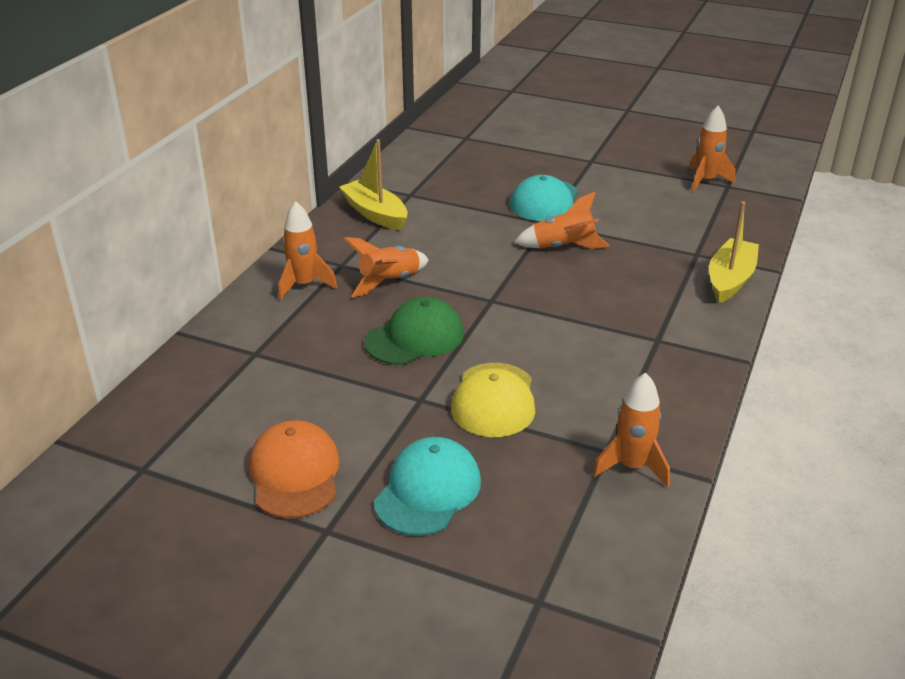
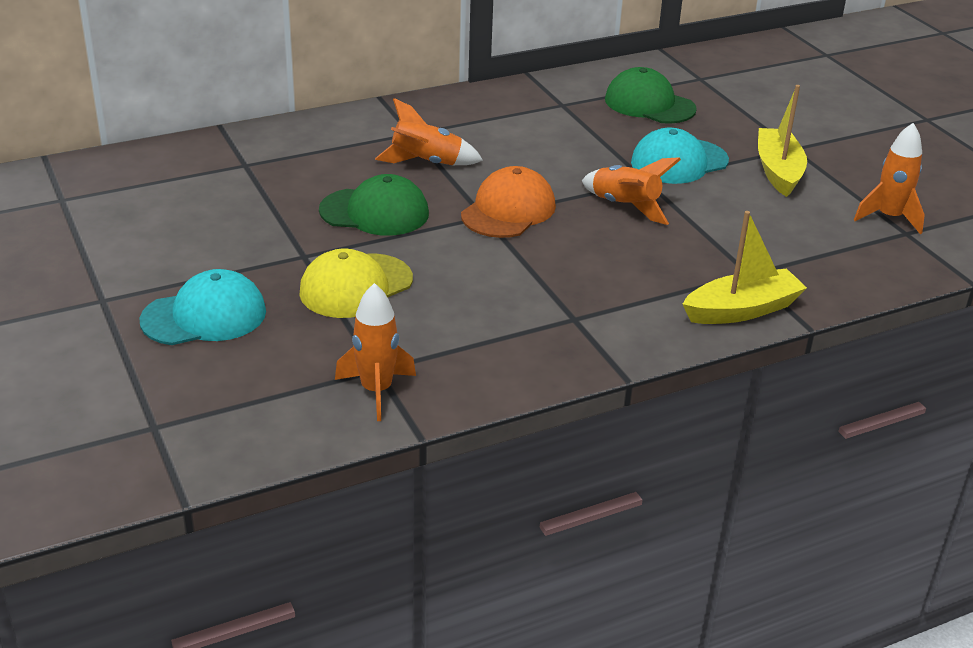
camera: 40 degrees right, 0 degrees up
orange cap [249,420,340,519] -> orange cap moved to [461,166,556,238]
orange rocket [279,201,337,300] -> none
yellow boat [339,139,408,230] -> yellow boat moved to [758,85,807,197]
none -> green cap [605,67,697,124]

